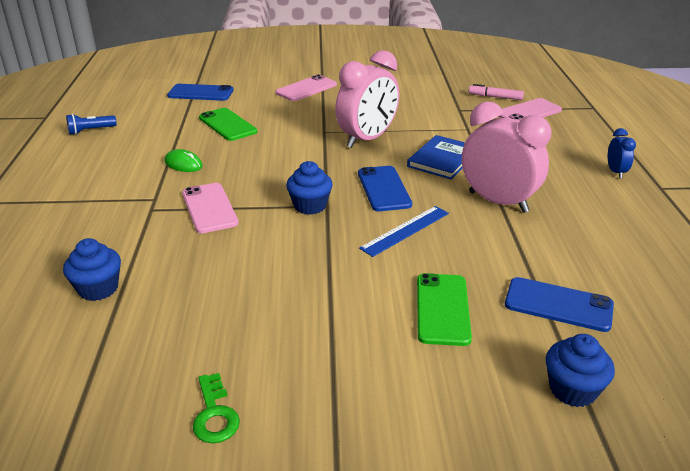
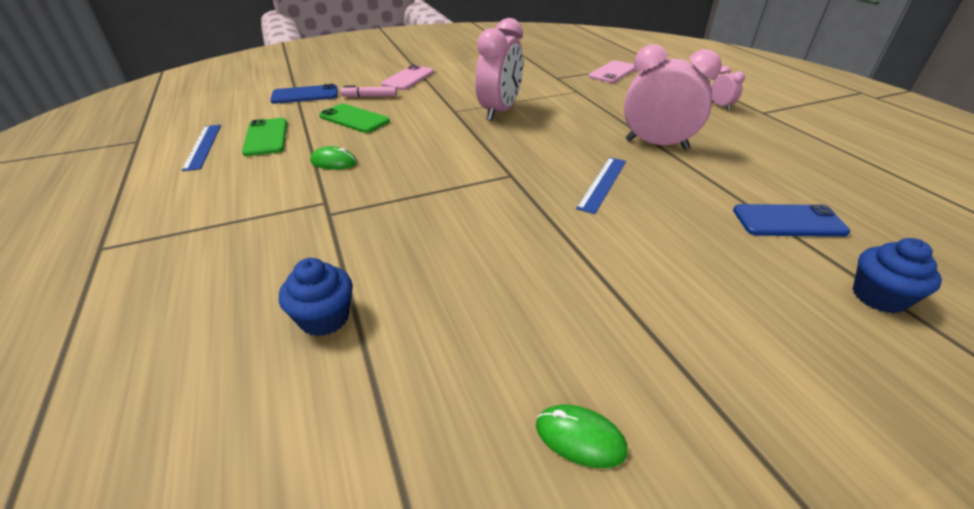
camera: 20 degrees left, 5 degrees up
blue flashlight [66,114,117,135] -> blue ruler [182,125,221,171]
pink phone [182,183,239,233] -> none
green key [193,373,240,443] -> green mouse [536,405,628,468]
blue cupcake [286,161,332,215] -> none
blue phone [358,166,412,211] -> none
blue book [407,135,465,180] -> none
green phone [417,273,472,346] -> green phone moved to [242,118,287,156]
pink marker [469,84,524,100] -> pink marker moved to [340,86,397,97]
blue clock [608,128,636,178] -> pink clock [711,66,745,110]

